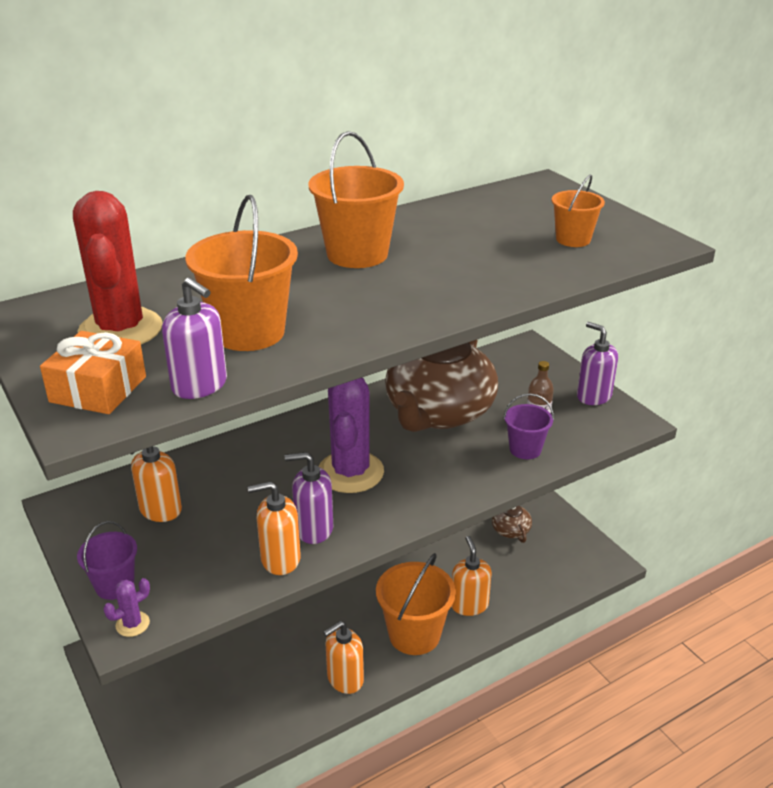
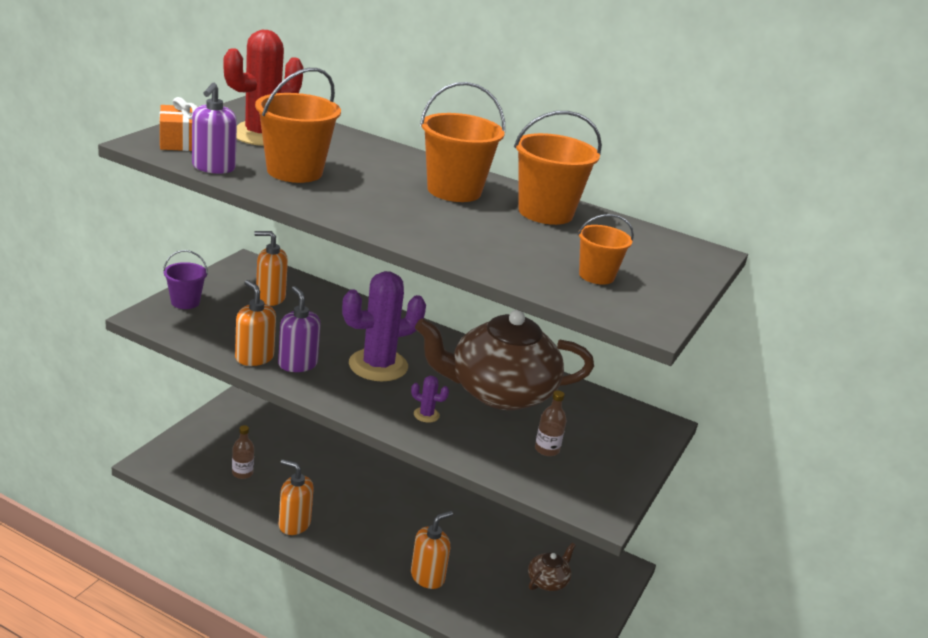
camera: 55 degrees right, 5 degrees down
purple cactus [103,578,150,637] -> purple cactus moved to [411,376,449,423]
orange bucket [376,553,456,655] -> orange bucket moved to [514,111,602,225]
purple bucket [503,393,554,459] -> none
purple soap dispenser [577,322,618,405] -> none
none -> brown bottle [232,425,254,479]

